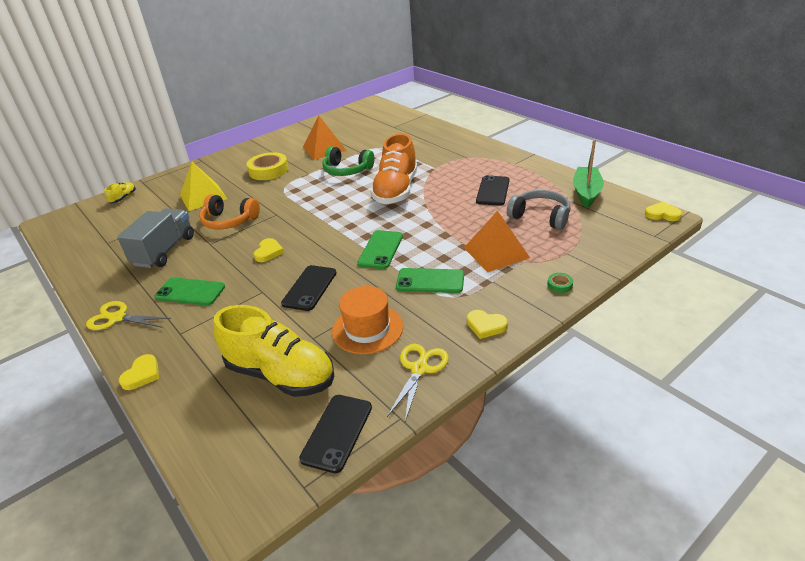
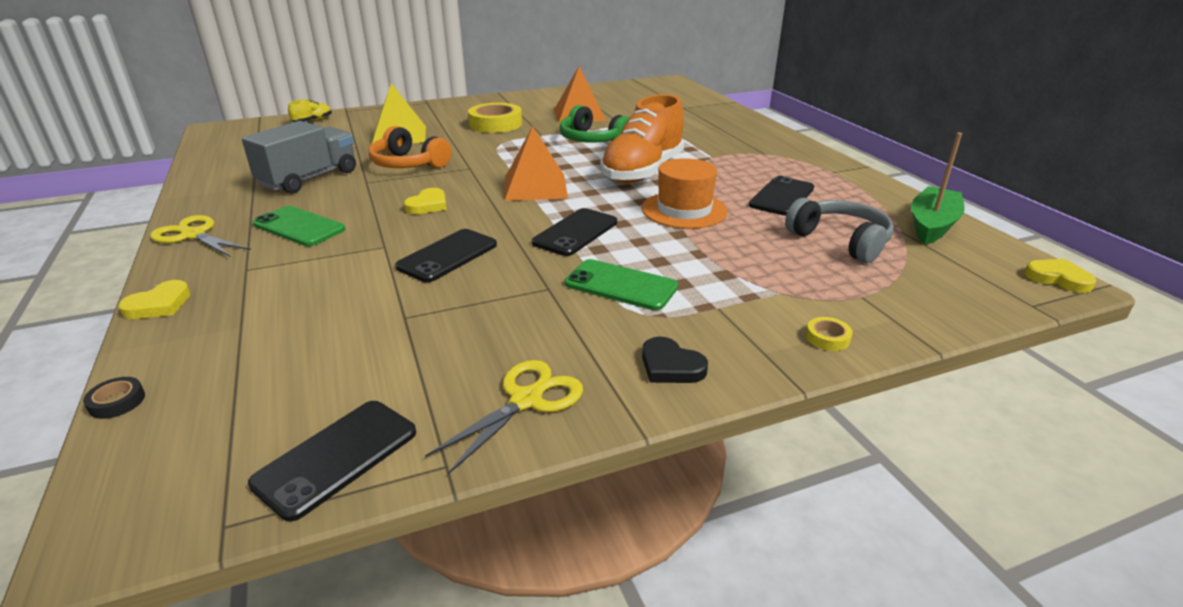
camera: 15 degrees right, 5 degrees down
yellow shoe [214,305,334,397] -> none
orange hat [332,286,403,354] -> orange hat moved to [642,158,728,229]
green phone [357,230,403,269] -> black phone [532,208,617,256]
orange pyramid [464,211,530,272] -> orange pyramid moved to [504,126,568,201]
yellow heart [467,310,508,339] -> black heart [642,337,708,383]
green tape [547,273,573,293] -> yellow tape [806,317,853,351]
none -> black tape [83,377,145,419]

